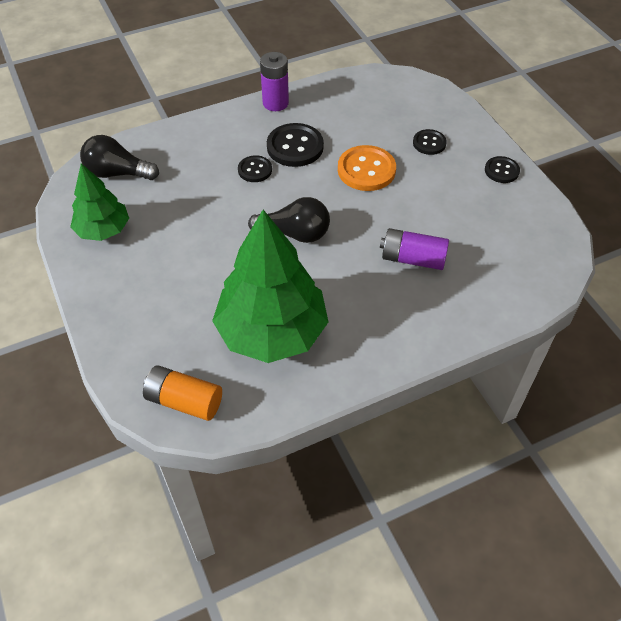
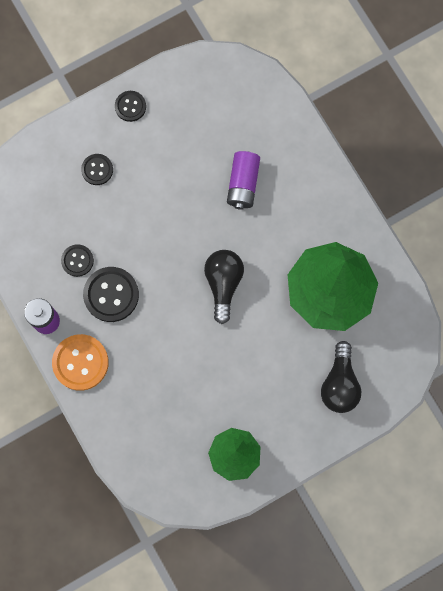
camera: 95 degrees left, 25 degrees up
black light bulb [80,135,159,180] -> black light bulb moved to [321,341,362,413]
orange battery [143,365,222,421] -> none
black button [238,155,272,182] -> black button moved to [61,244,94,277]
orange button [338,145,396,191] -> orange button moved to [52,334,109,391]

